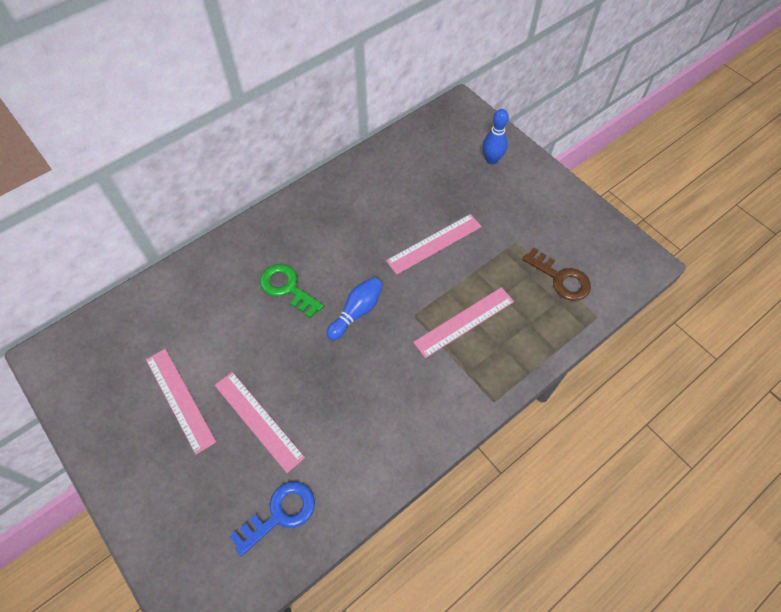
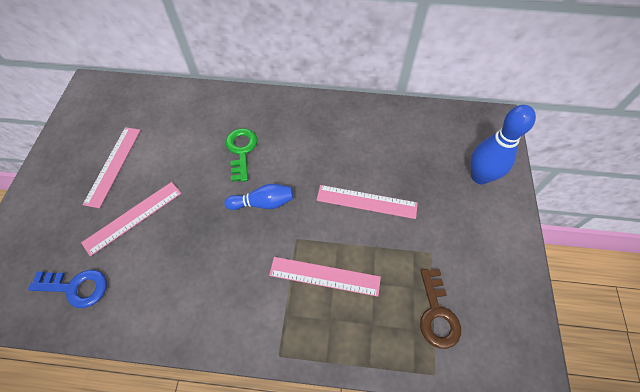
camera: 45 degrees right, 0 degrees up
pink ruler [215,372,305,473] -> pink ruler turned 45 degrees clockwise [81,182,182,257]
blue bowling pin [483,109,509,164] -> blue bowling pin [471,105,536,184], size x1.54

